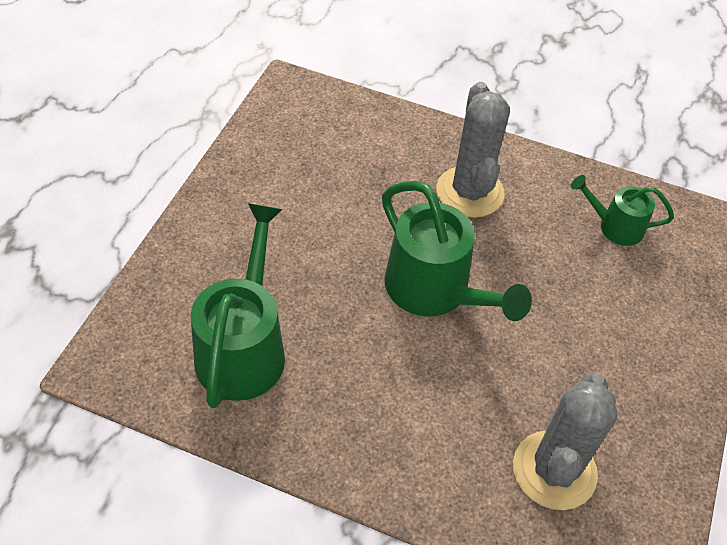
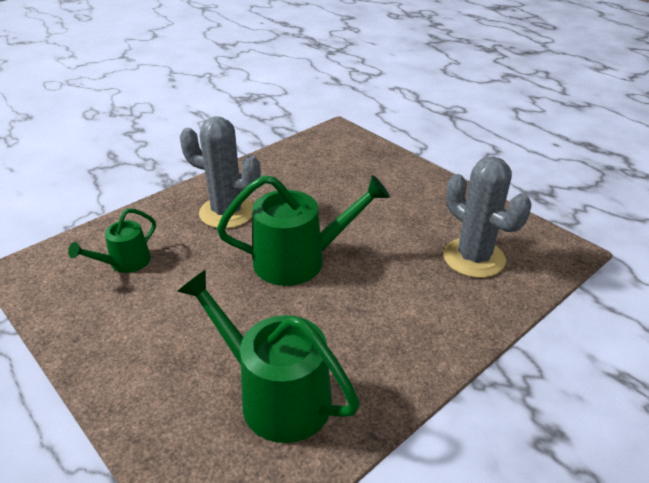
camera: 60 degrees left, 15 degrees down
green watering can [571,175,674,246] -> green watering can moved to [68,208,156,273]

